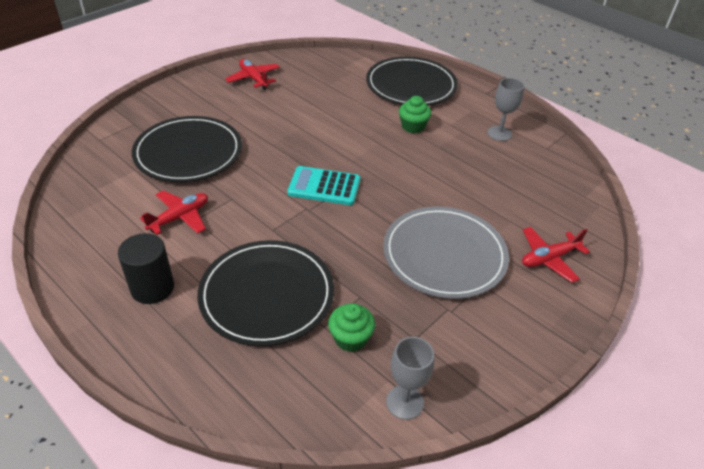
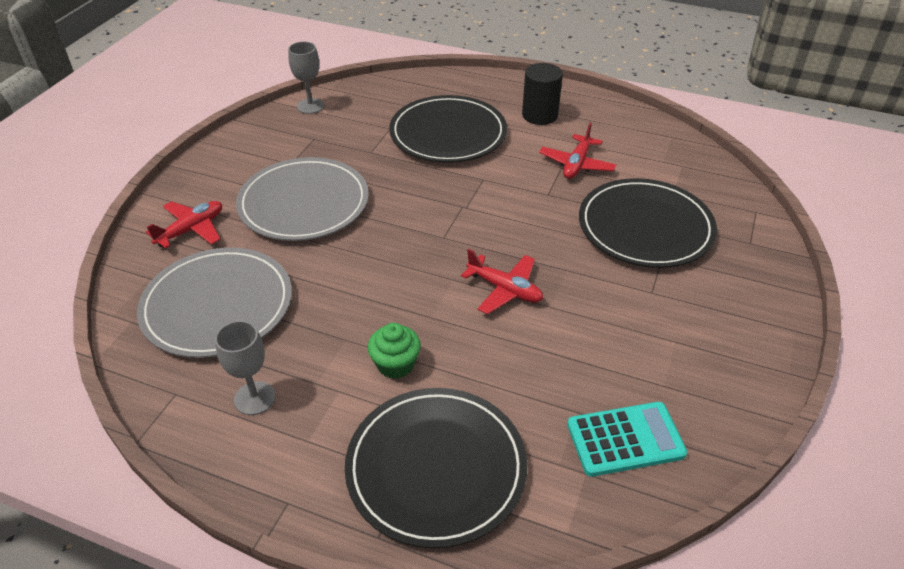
camera: 160 degrees right, 0 degrees up
red plane [225,59,280,90] -> red plane moved to [461,249,543,315]
turquoise calculator [287,166,360,205] -> turquoise calculator moved to [567,402,687,477]
green cupcake [328,303,375,352] -> none
none -> grey plate [137,248,292,358]

